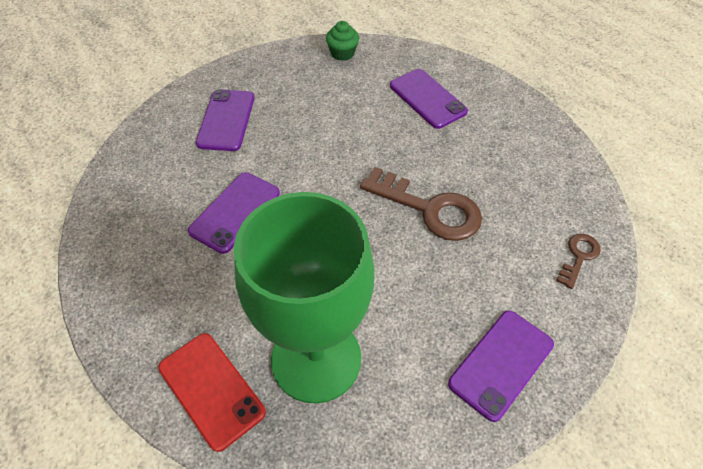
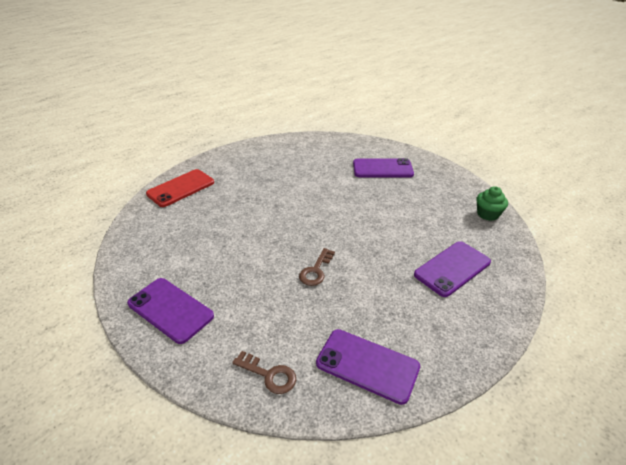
camera: 85 degrees right, 15 degrees down
purple phone [188,172,280,254] -> purple phone moved to [316,329,420,405]
green goblet [234,192,375,404] -> none
brown key [360,167,482,241] -> brown key [299,248,335,286], size x0.52

